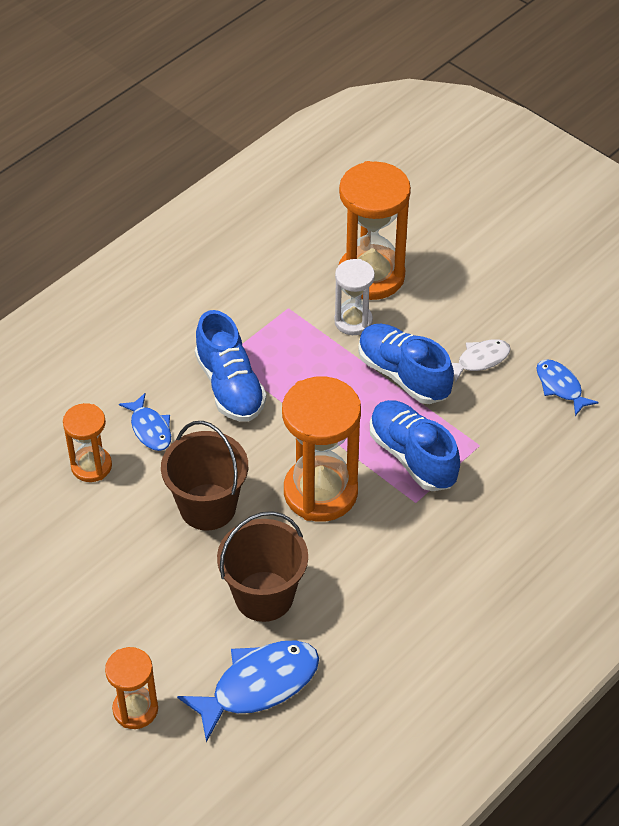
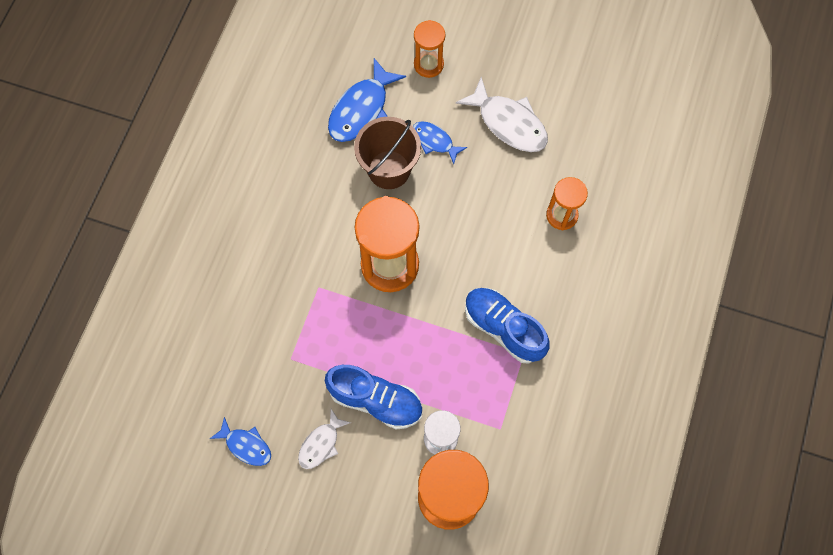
camera: 155 degrees right, 20 degrees up
blue fish [119,393,171,451] -> blue fish moved to [413,121,467,164]
brown bucket [161,421,248,530] -> none
blue shoe [370,400,460,491] -> none
none -> white fish [456,77,548,152]

